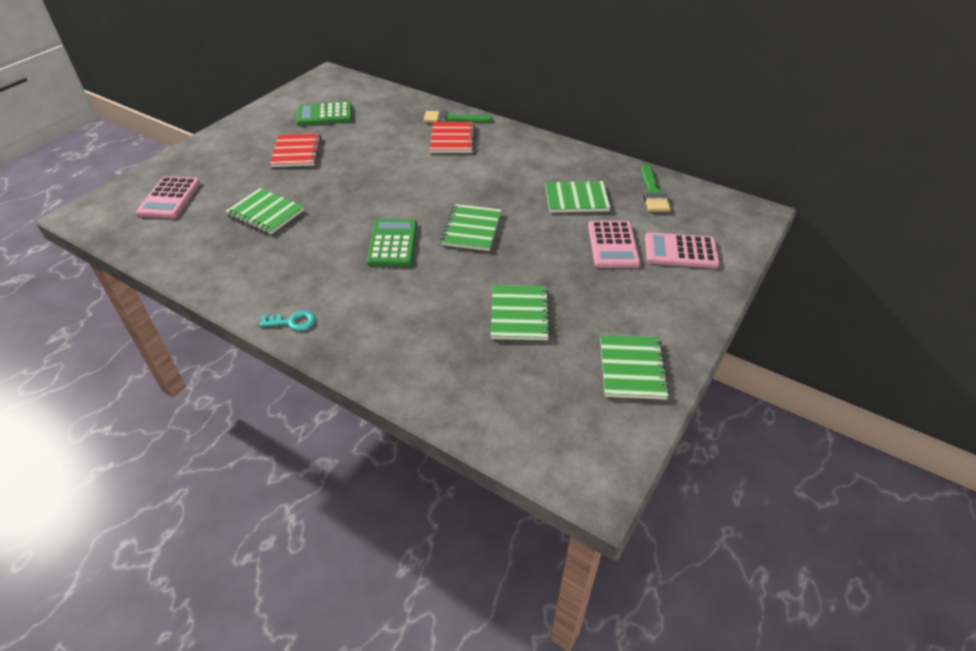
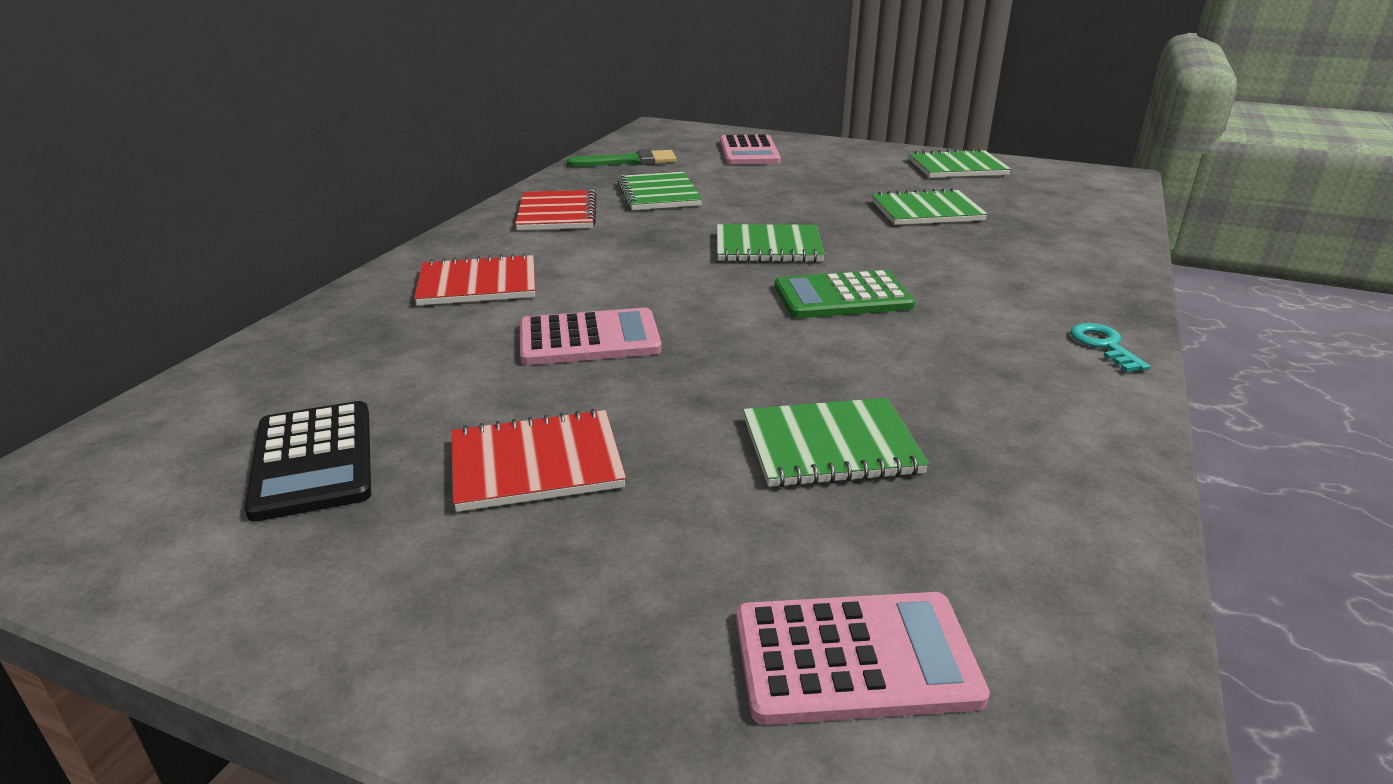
camera: 100 degrees left, 15 degrees down
green notebook [225,188,304,234] -> green notebook turned 60 degrees clockwise [743,398,929,487]
green calculator [296,102,352,125] -> black calculator [245,401,371,522]
green brush [423,110,493,123] -> none
pink calculator [588,221,640,268] -> pink calculator moved to [520,308,662,365]
none -> red notebook [515,190,597,230]

